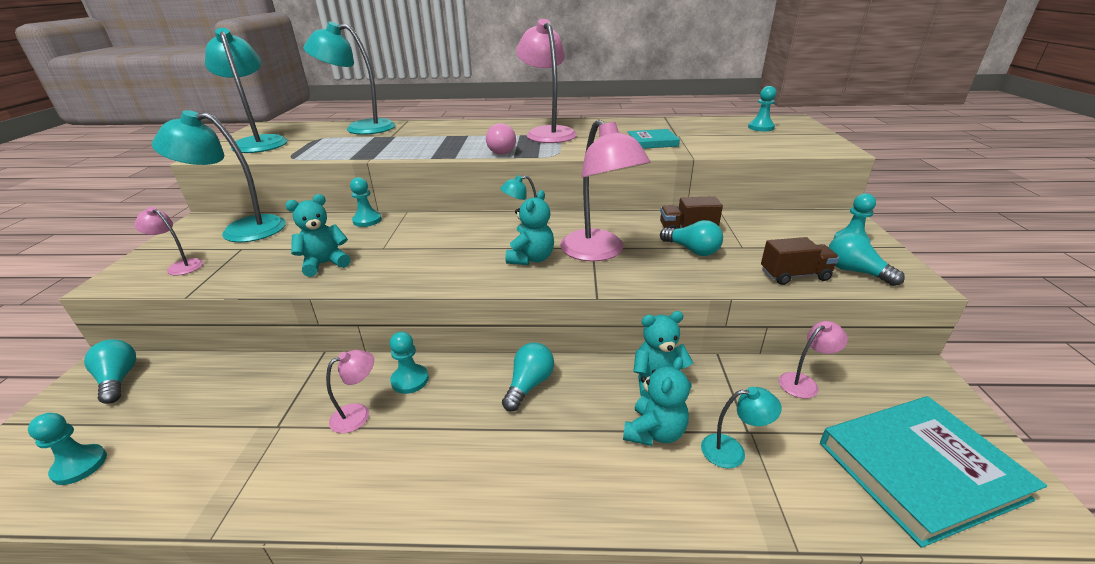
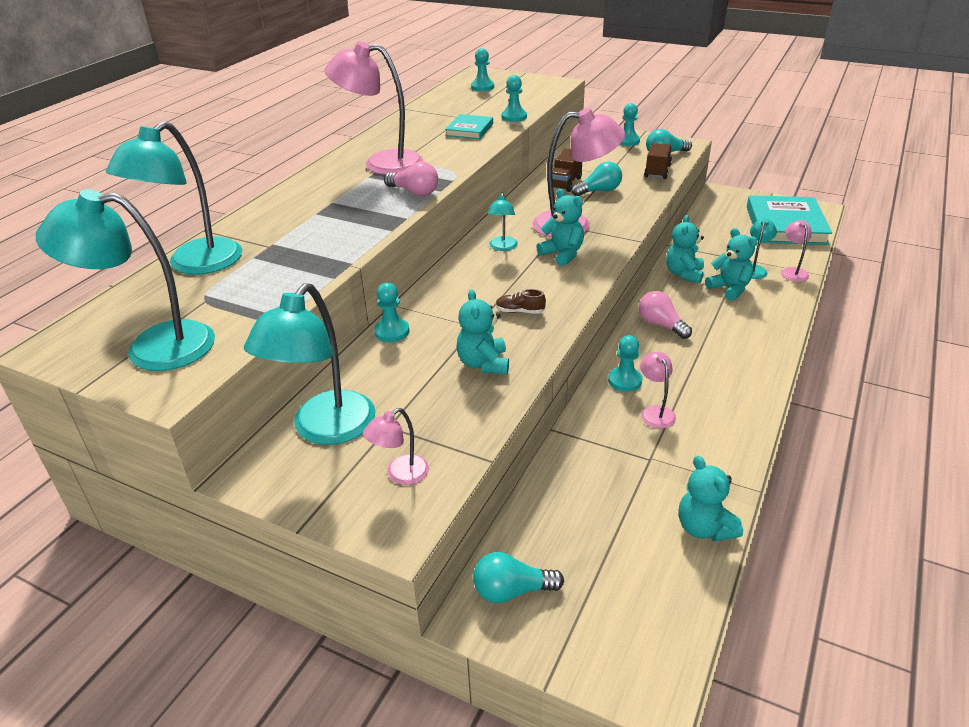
camera: 65 degrees left, 5 degrees up
turquoise pawn [28,413,107,485] -> turquoise pawn moved to [502,75,527,122]
turquoise light bulb [502,343,554,412] -> pink light bulb [639,291,692,339]
pink lamp [779,321,848,399] -> pink lamp moved to [781,220,811,282]
none -> brown shoe [496,289,546,314]
none -> turquoise teddy bear [679,456,743,542]

